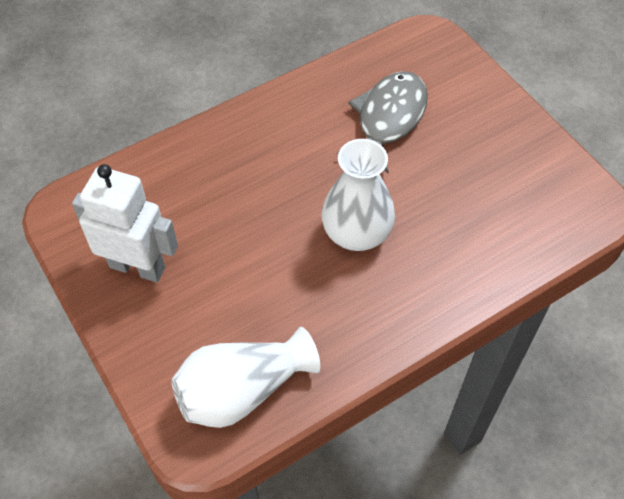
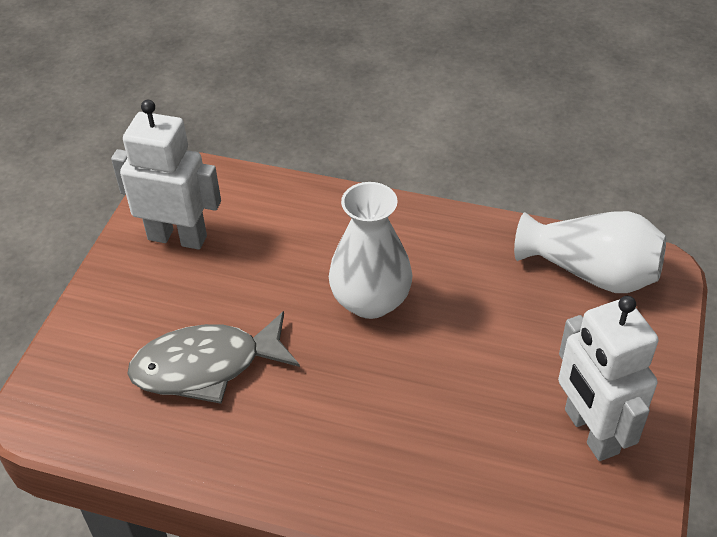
camera: 130 degrees left, 10 degrees down
none -> white robot [111,100,221,250]

